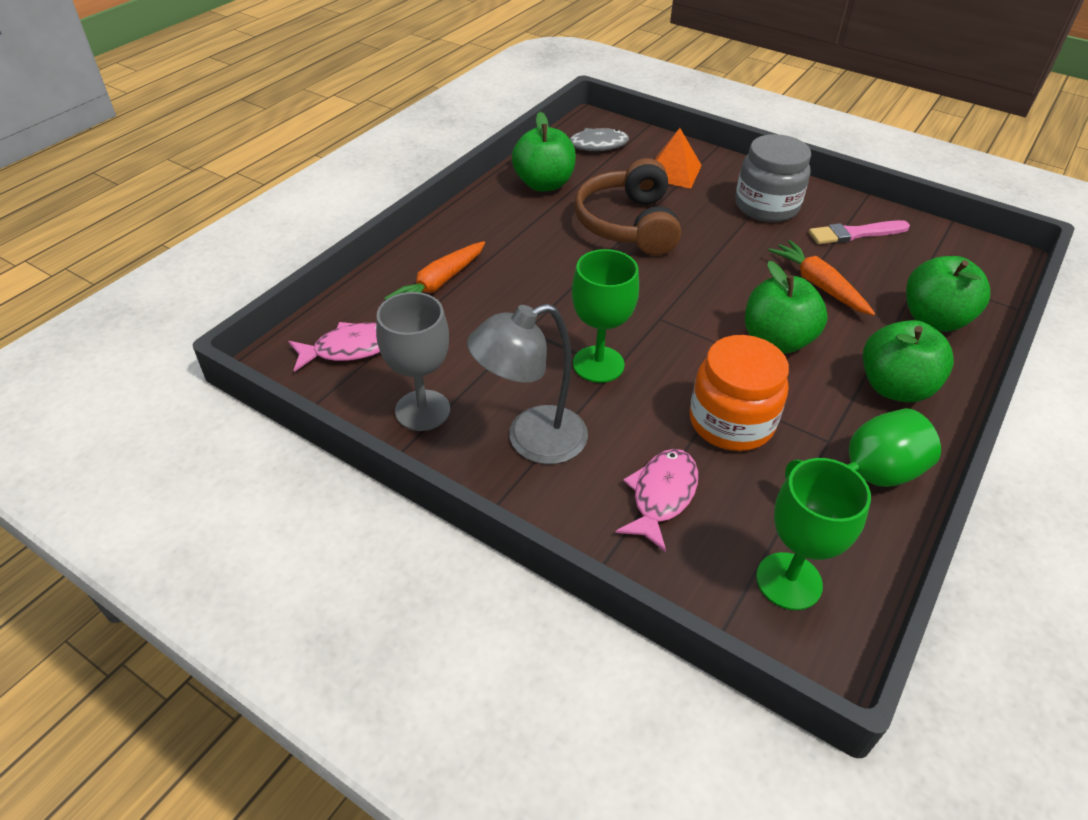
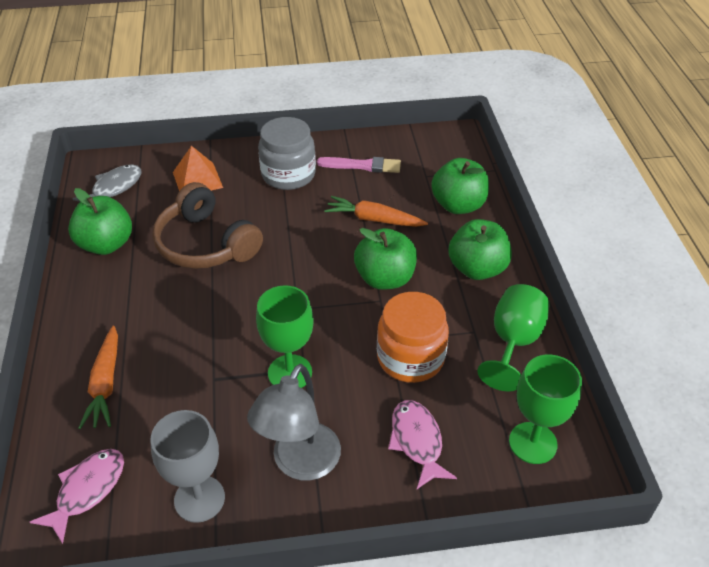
camera: 40 degrees left, 0 degrees up
pink brush [809,220,910,244] -> pink brush turned 120 degrees counterclockwise [317,157,401,173]

